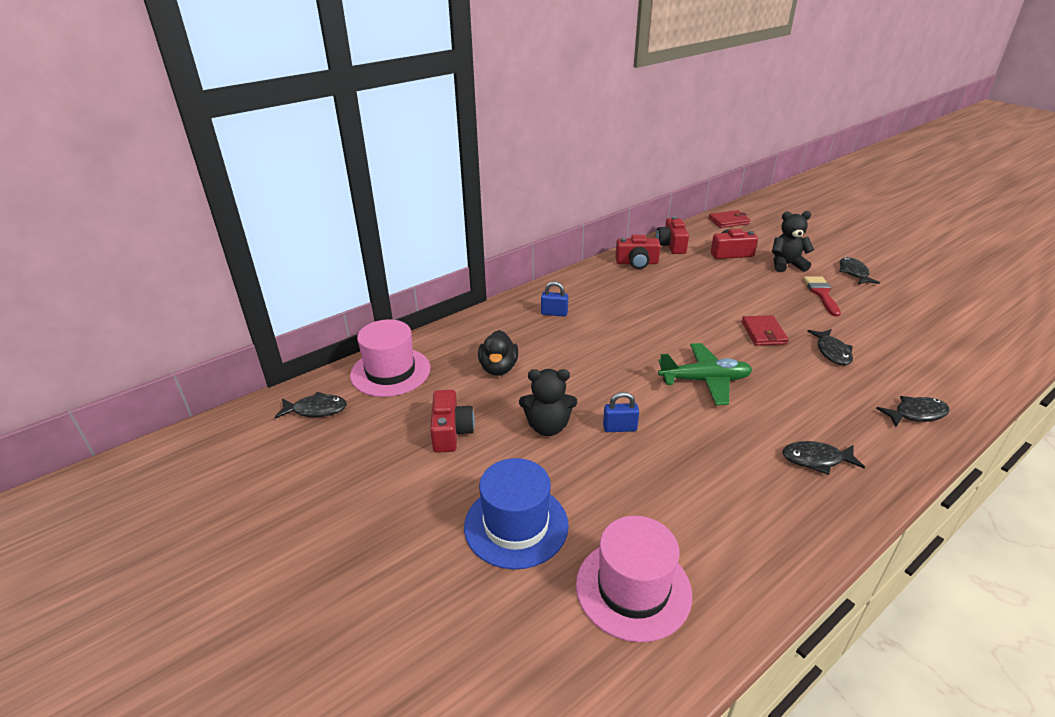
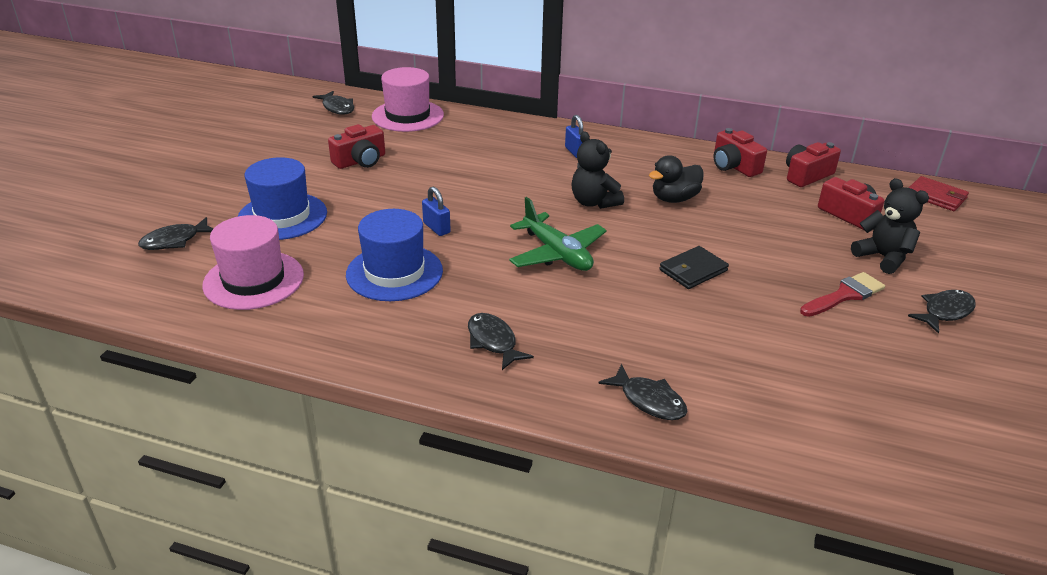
camera: 55 degrees right, 0 degrees up
black duck [478,330,518,376] -> black duck moved to [649,155,704,203]
black teddy bear [519,369,577,436] -> black teddy bear moved to [571,131,624,209]
red wallet [742,315,789,346] -> black wallet [659,246,729,289]
black fish [807,329,853,365] -> black fish moved to [138,217,214,250]
none -> blue hat [346,209,443,301]

